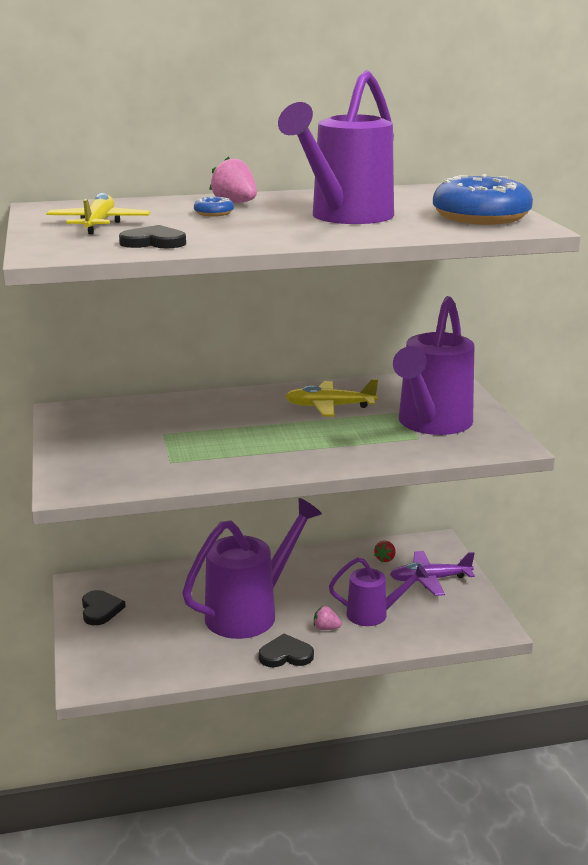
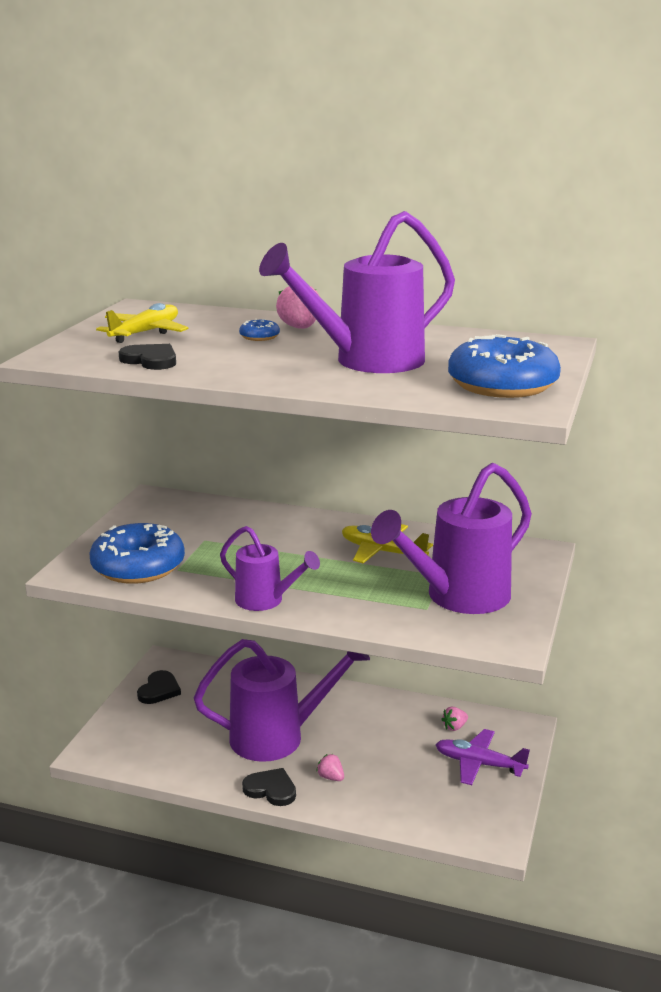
camera: 30 degrees right, 0 degrees up
purple watering can [329,557,428,626] -> purple watering can moved to [220,526,320,611]
red strawberry [374,541,396,562] -> pink strawberry [441,707,468,731]
none -> blue donut [90,523,185,584]

